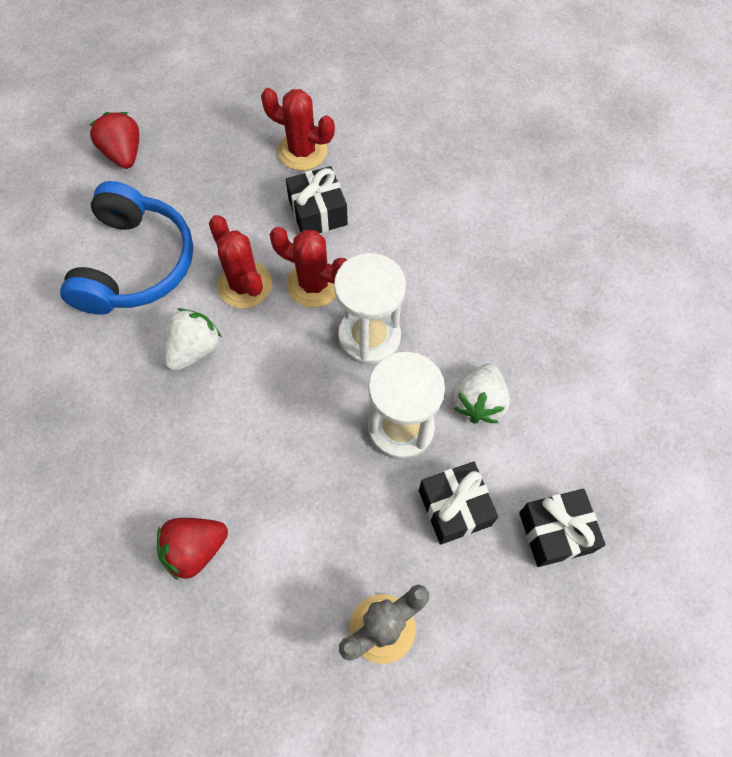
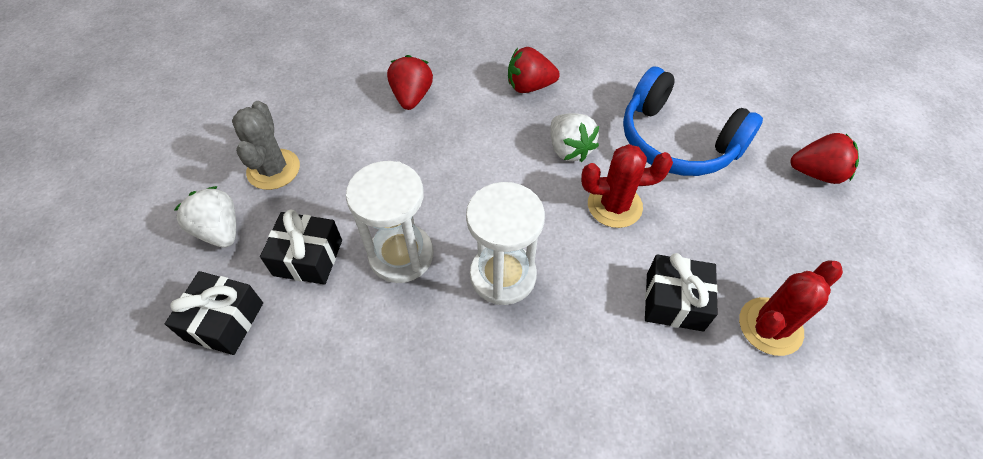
camera: 120 degrees right, 10 degrees down
red cactus [270,227,347,307] -> none
white strawberry [453,363,510,423] -> white strawberry moved to [174,186,236,248]
none -> red strawberry [508,47,560,93]

